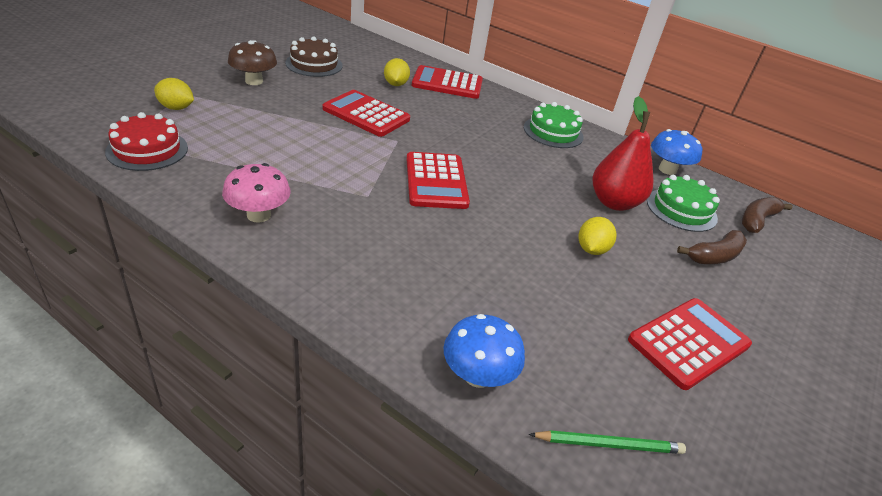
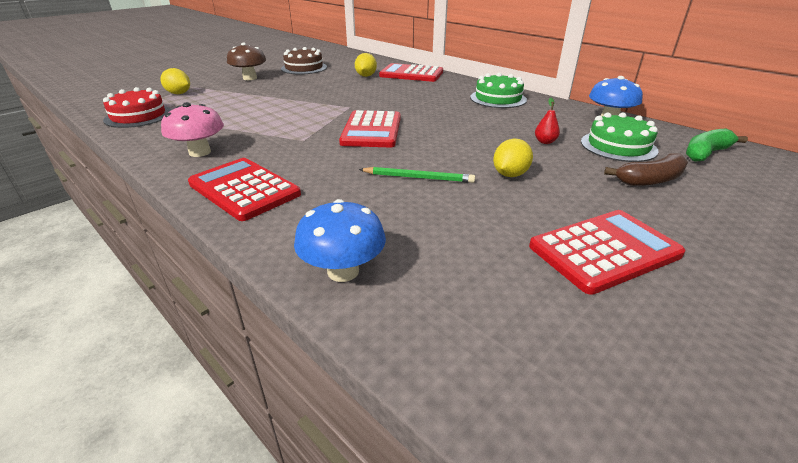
camera: 15 degrees right, 5 degrees down
red calculator [323,90,410,137] -> red calculator moved to [188,158,301,221]
green pencil [529,430,686,454] -> green pencil moved to [359,167,475,183]
red pear [592,96,654,211] -> red pear [535,98,560,144], size x0.41
brown banana [742,197,793,233] -> green banana [686,128,748,161]

